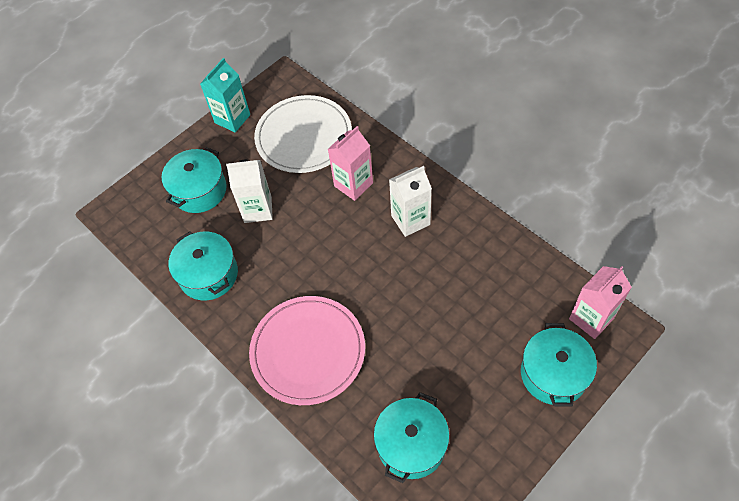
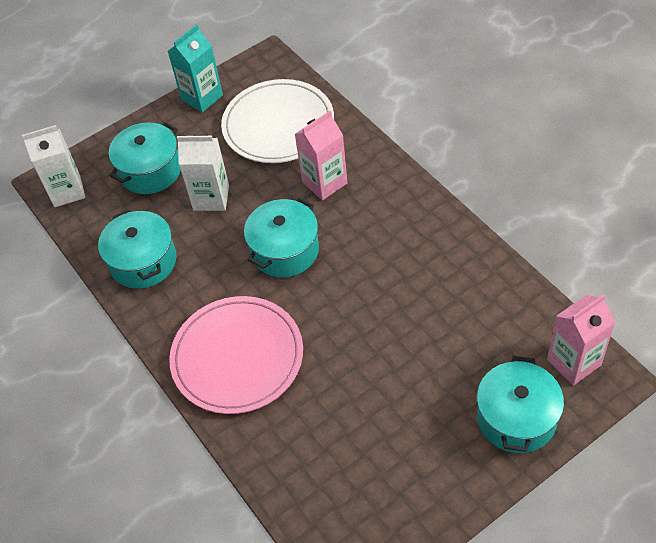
camera: 10 degrees right, 5 degrees down
turquoise pot [374,392,450,483] -> turquoise pot moved to [244,198,319,277]
white carton [389,166,432,237] -> white carton moved to [22,125,86,207]

